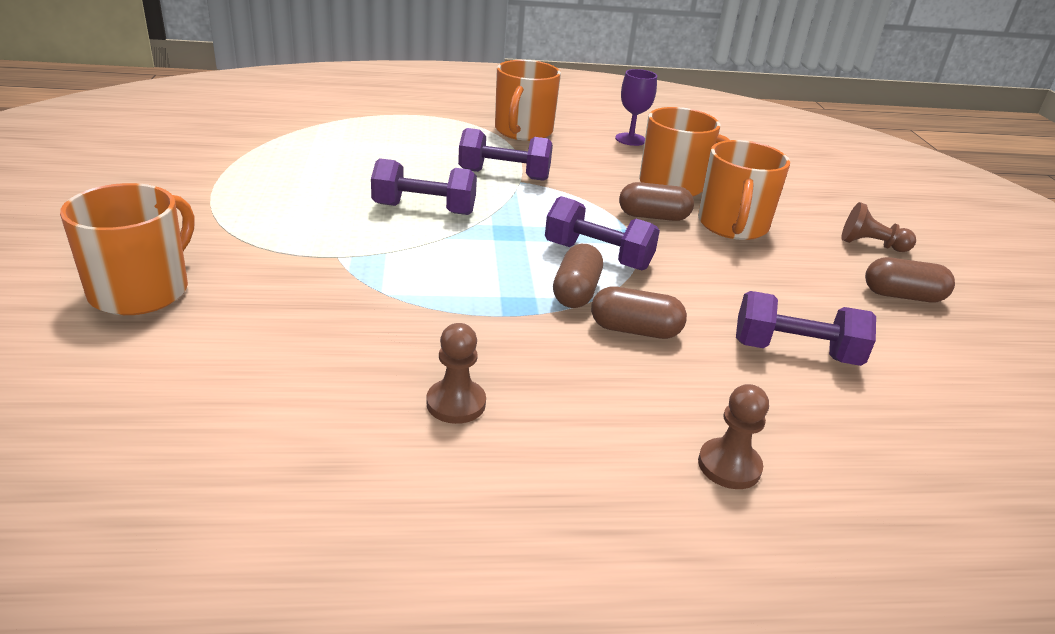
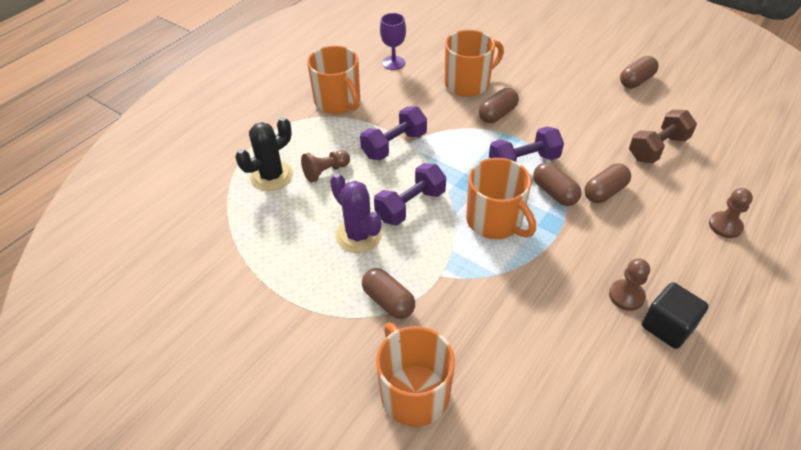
camera: 45 degrees left, 15 degrees up
orange mug [698,140,790,240] -> orange mug moved to [466,158,536,239]
purple dumbbell [736,291,876,366] -> brown dumbbell [629,110,697,163]
brown pawn [841,202,916,252] -> brown pawn moved to [301,150,350,183]
none -> black cactus [236,117,293,191]
none -> purple cactus [330,173,382,253]
none -> brown capsule [362,268,415,319]
none -> black cube [642,282,709,349]

